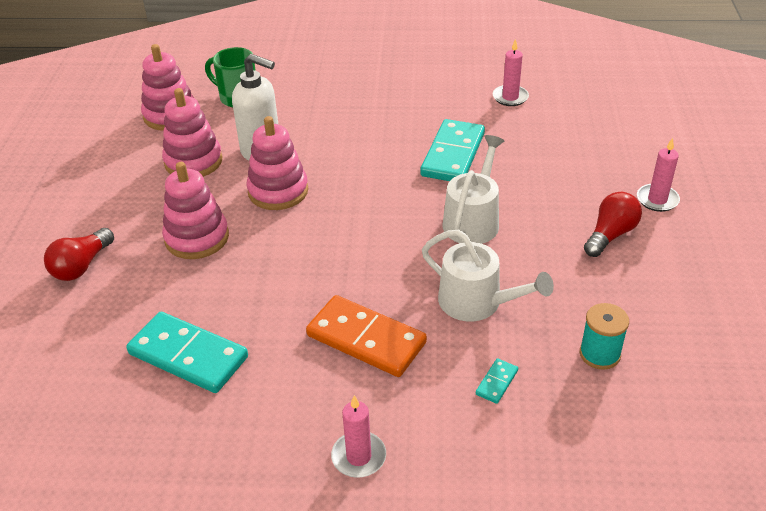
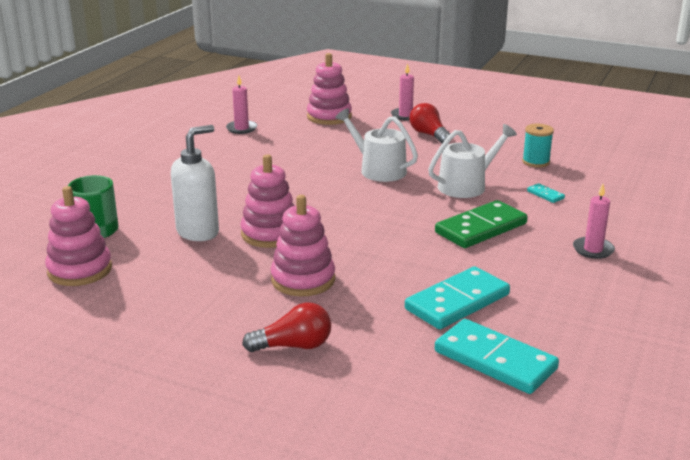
camera: 70 degrees left, 15 degrees down
red light bulb [44,228,114,281] -> red light bulb turned 60 degrees counterclockwise [242,302,331,352]
pink stacking toy [162,88,222,177] -> pink stacking toy moved to [307,53,352,125]
orange domino [306,295,427,377] -> green domino [435,200,528,248]
turquoise domino [420,119,485,181] -> turquoise domino moved to [435,319,559,394]

